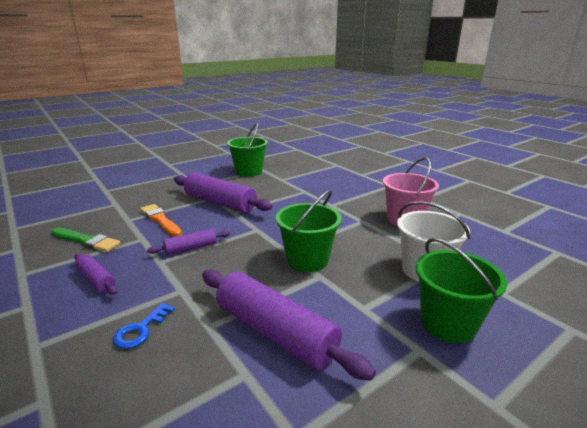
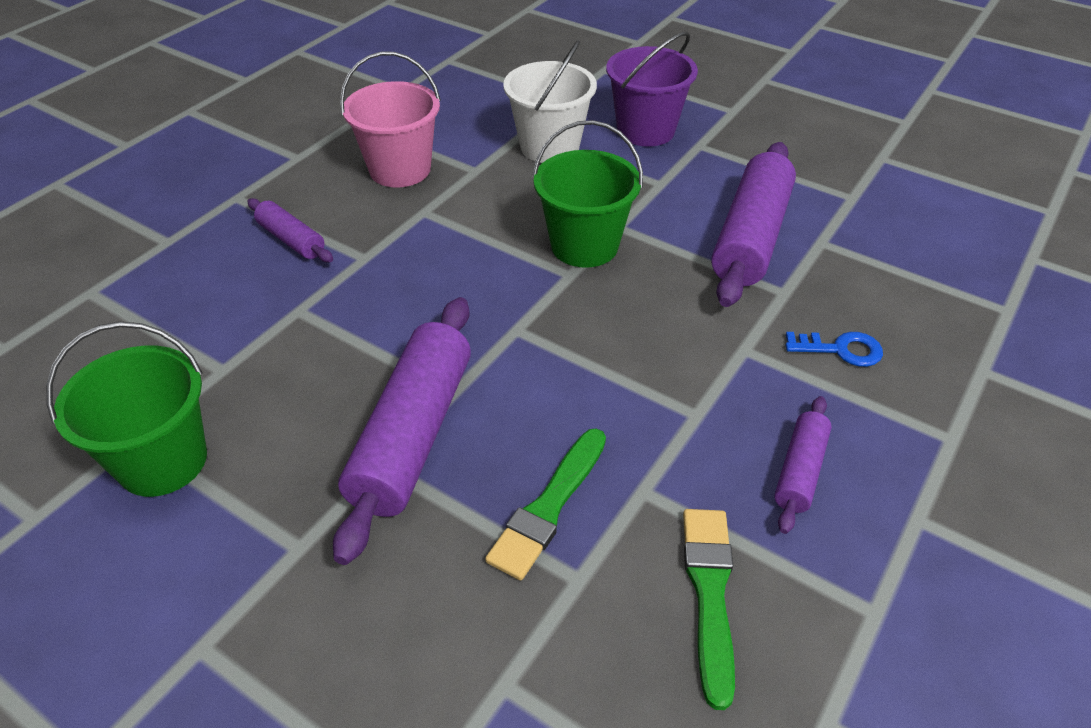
camera: 110 degrees left, 20 degrees up
orange brush [140,204,182,237] -> green brush [485,428,606,580]
purple rolling pin [147,229,230,255] -> purple rolling pin moved to [247,198,333,262]
green bucket [416,238,507,343] -> purple bucket [606,32,698,146]

